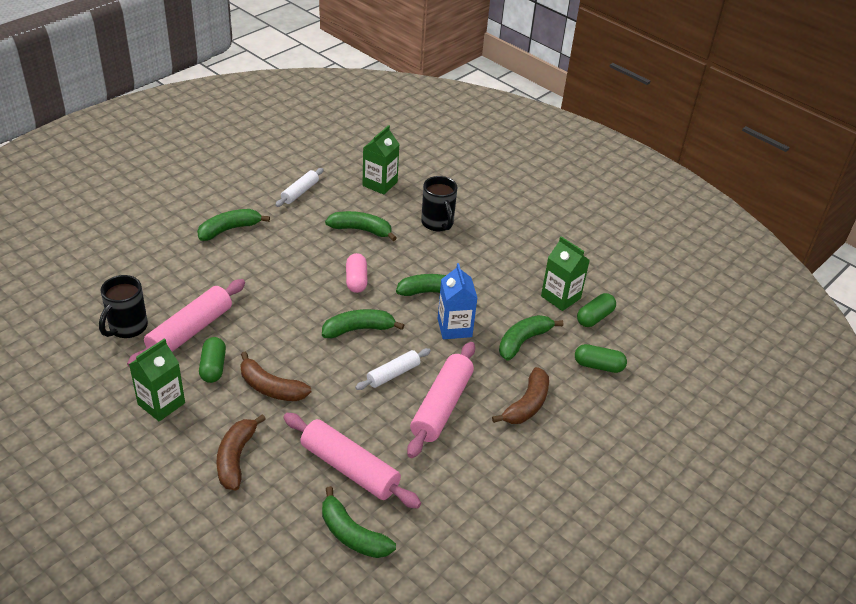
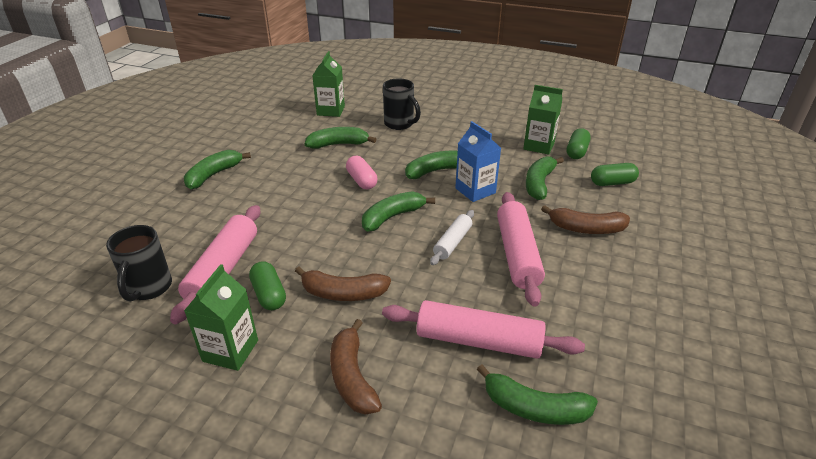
camera: 20 degrees left, 5 degrees down
white rolling pin [275,168,324,207] -> none
brown banana [492,367,549,424] -> brown banana turned 90 degrees clockwise [541,205,630,234]

